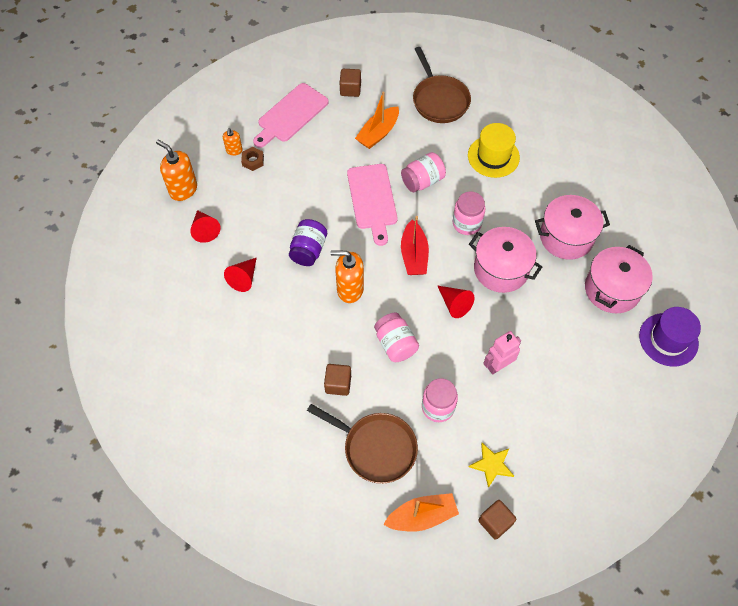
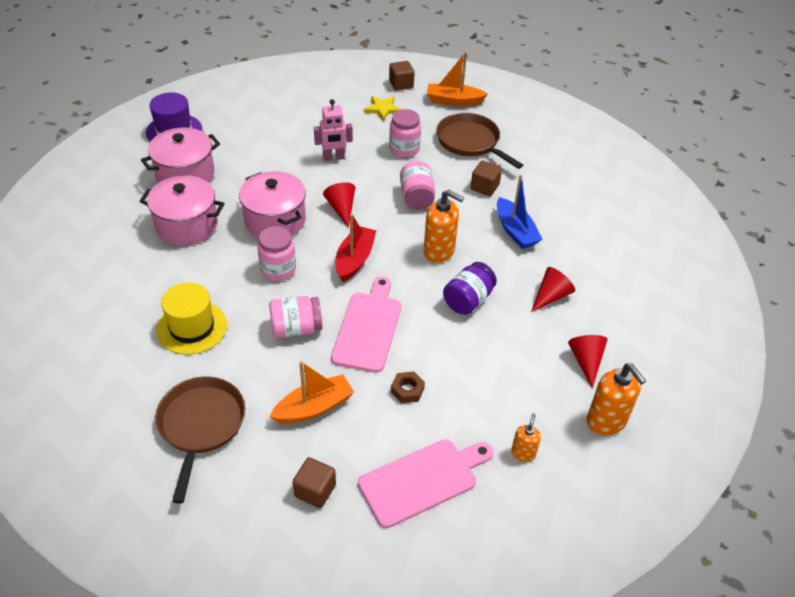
camera: 160 degrees left, 15 degrees down
brown nut [241,147,264,171] -> brown nut moved to [391,371,425,403]
none -> blue boat [497,175,542,249]

